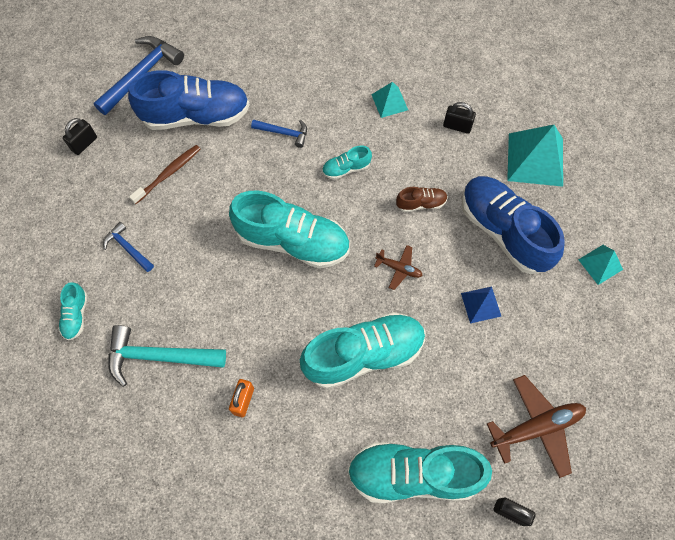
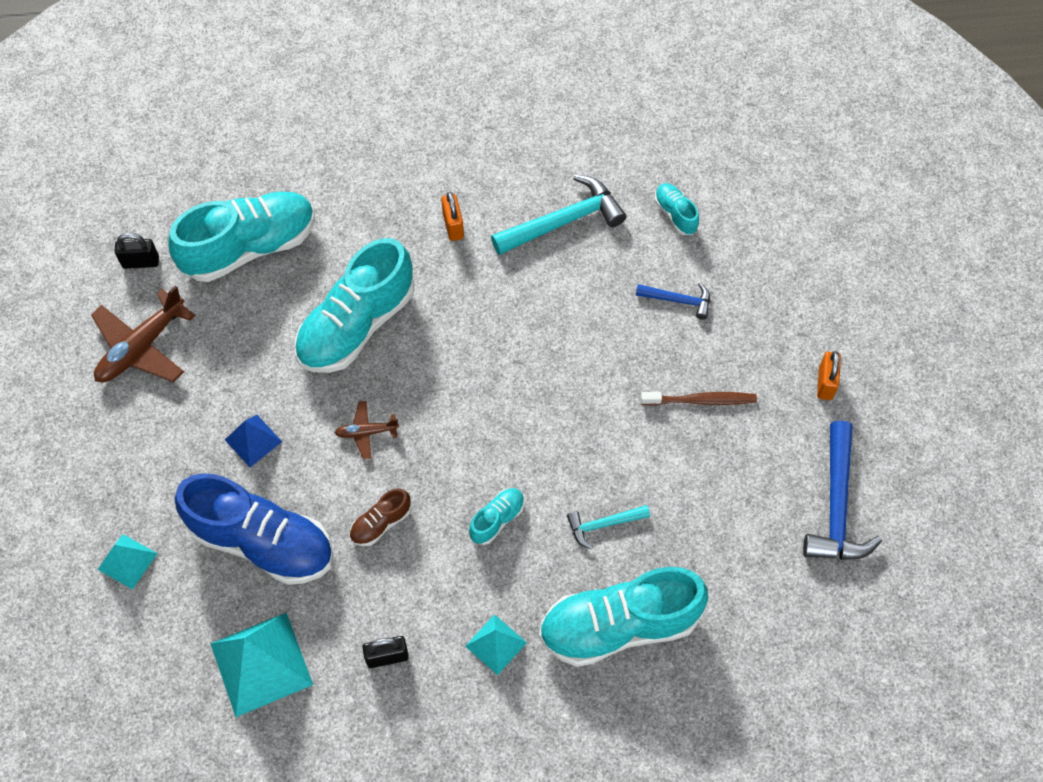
camera: 150 degrees right, 5 degrees down
black padlock [63,118,97,155] -> orange padlock [817,351,841,400]
blue shoe [128,70,250,130] -> none
brown toothbrush [129,145,200,204] -> brown toothbrush turned 105 degrees counterclockwise [641,392,757,406]
turquoise shoe [229,190,350,269] -> turquoise shoe moved to [539,567,708,667]
blue hammer [251,120,307,148] -> turquoise hammer [567,505,650,549]

